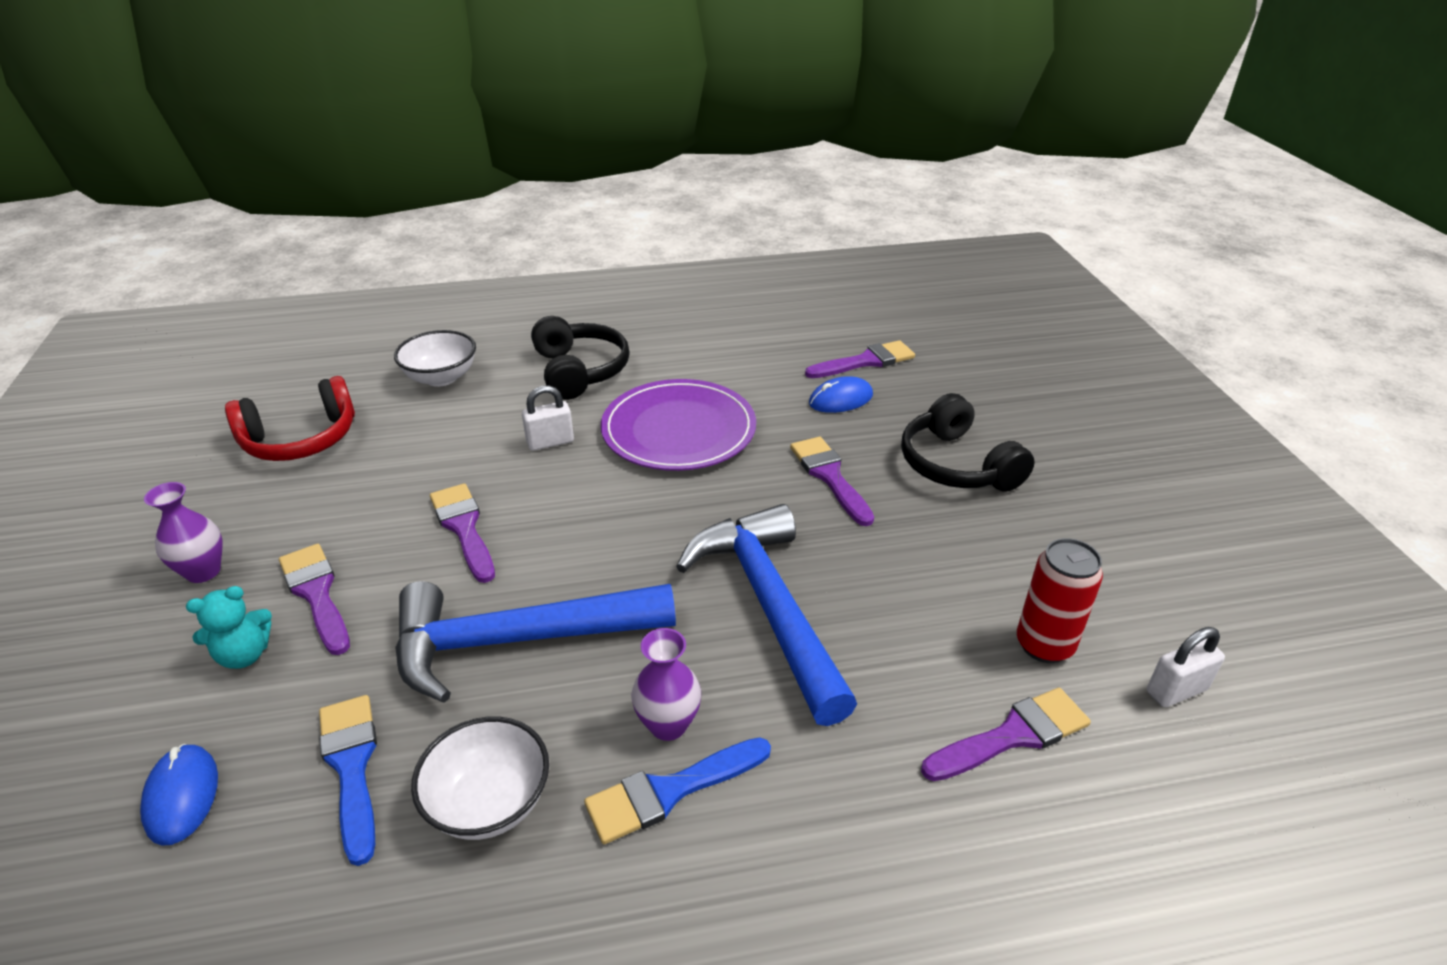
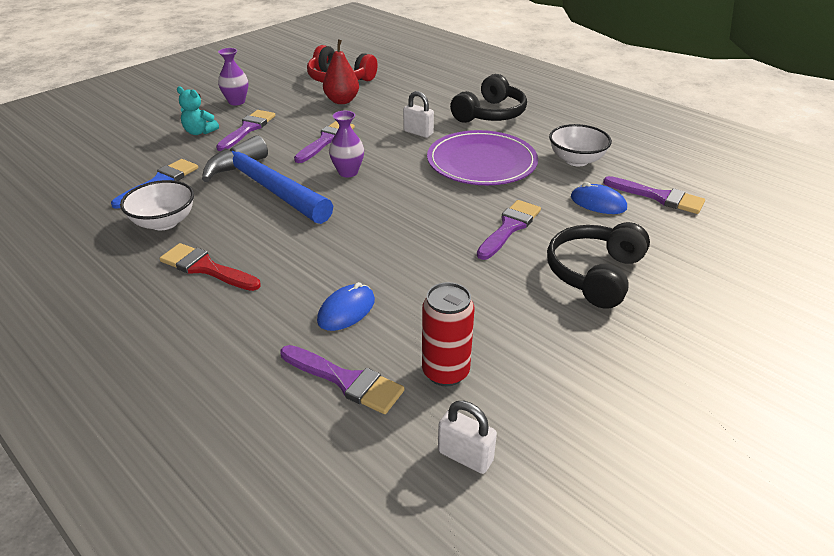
camera: 55 degrees right, 0 degrees up
blue mouse [140,744,218,846] -> blue mouse moved to [317,282,375,331]
white bowl [394,330,476,387] -> white bowl moved to [549,124,612,166]
blue brush [584,737,771,844] -> red brush [159,243,261,291]
purple vase [631,628,701,741] -> purple vase moved to [329,111,364,177]
blue hammer [676,504,857,726] -> none
none -> red pear [323,39,359,104]

